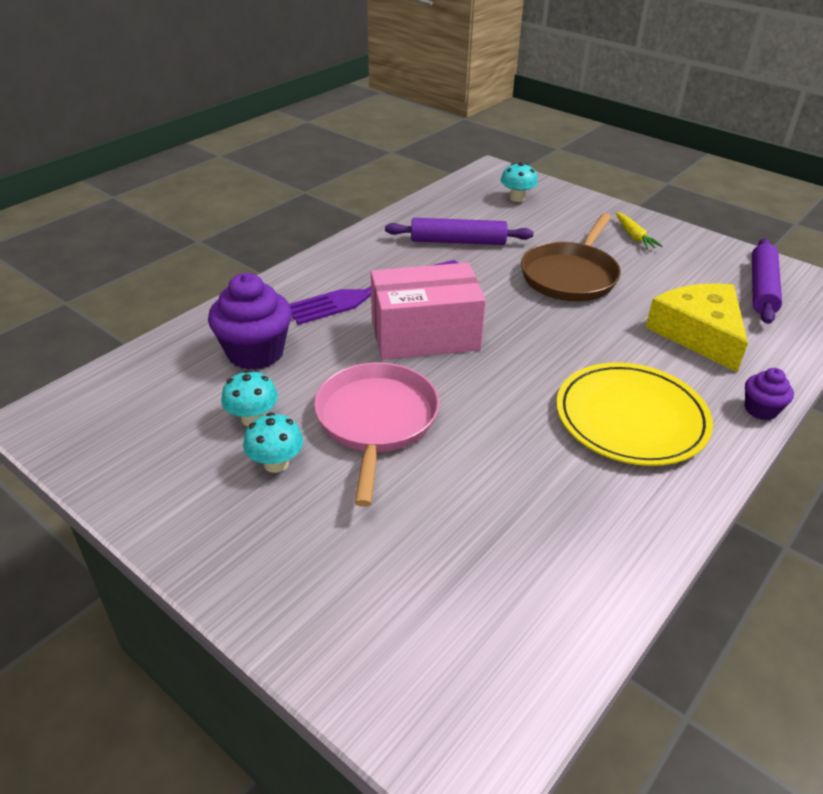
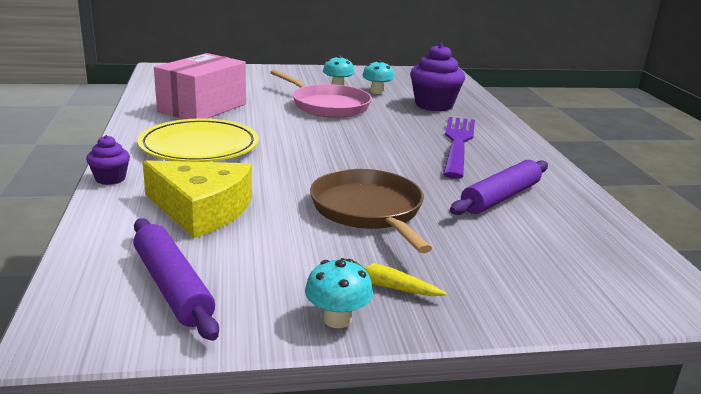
camera: 130 degrees right, 15 degrees down
pink box [371,263,486,360] -> pink box moved to [154,53,246,119]
turquoise mushroom [501,162,538,202] -> turquoise mushroom moved to [305,259,373,328]

